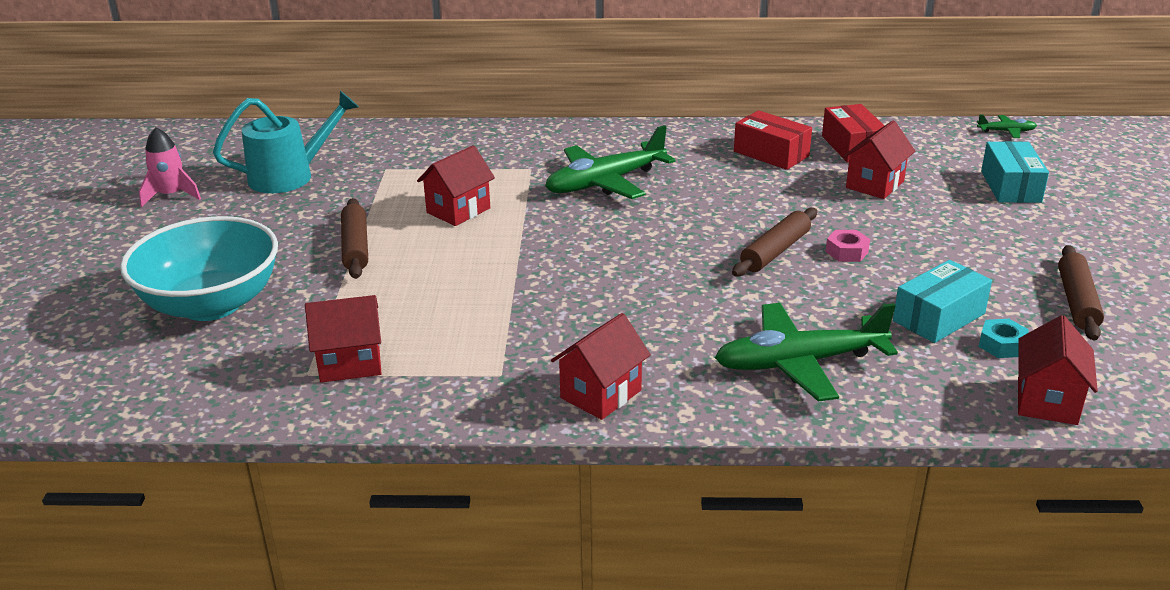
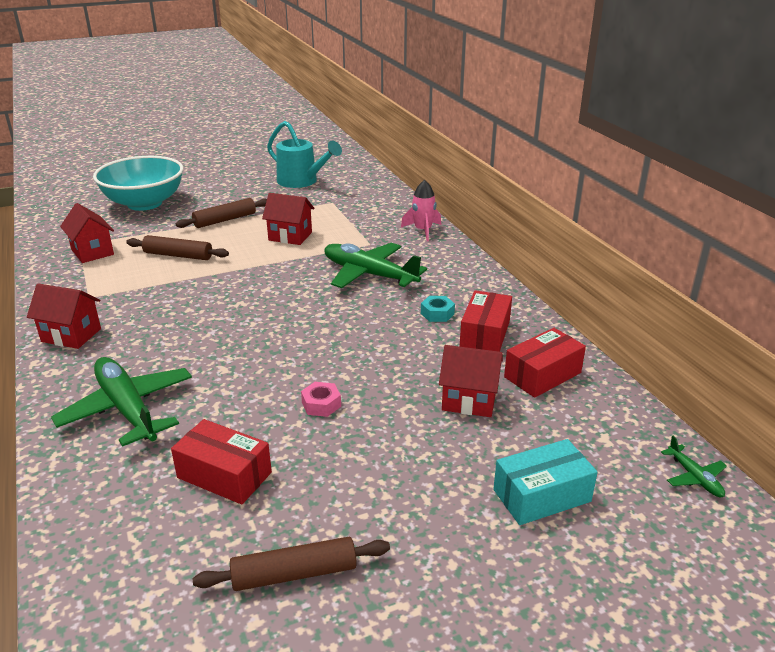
camera: 65 degrees right, 0 degrees up
pink rocket [139,127,201,207] -> pink rocket moved to [401,180,441,241]
brown rolling pin [732,208,817,277] -> brown rolling pin moved to [126,235,229,260]
turquoise box [893,260,992,343] -> red box [171,419,272,505]
turquoise nut [978,319,1029,358] -> turquoise nut moved to [421,296,455,322]
red house [1018,315,1098,425] -> none

